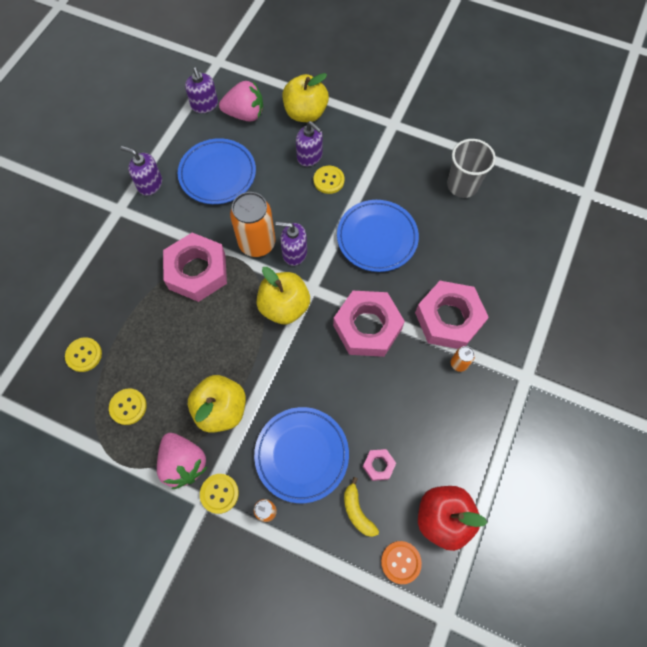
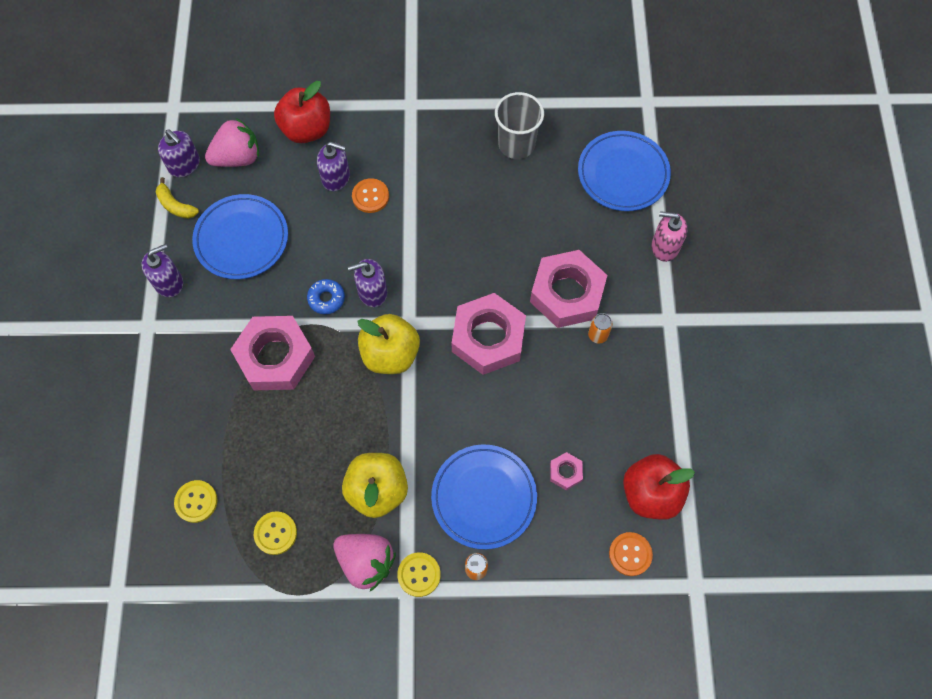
camera: 25 degrees left, 0 degrees up
purple soap dispenser [120,146,162,196] -> purple soap dispenser turned 150 degrees clockwise [142,244,183,297]
orange can [230,192,276,257] -> blue donut [307,279,345,314]
yellow apple [282,73,329,122] -> red apple [274,81,330,143]
yellow button [314,166,345,194] -> orange button [352,178,389,213]
blue plate [337,200,419,272] -> blue plate moved to [578,131,671,211]
yellow banana [344,477,379,537] -> yellow banana moved to [156,177,199,219]
none -> pink soap dispenser [651,211,688,262]

